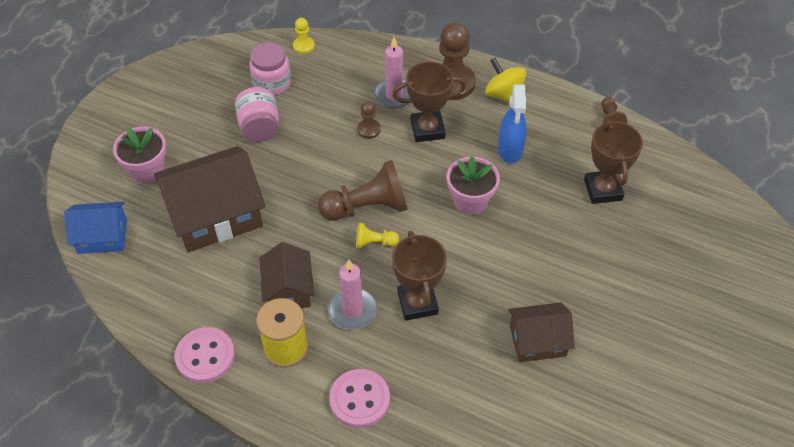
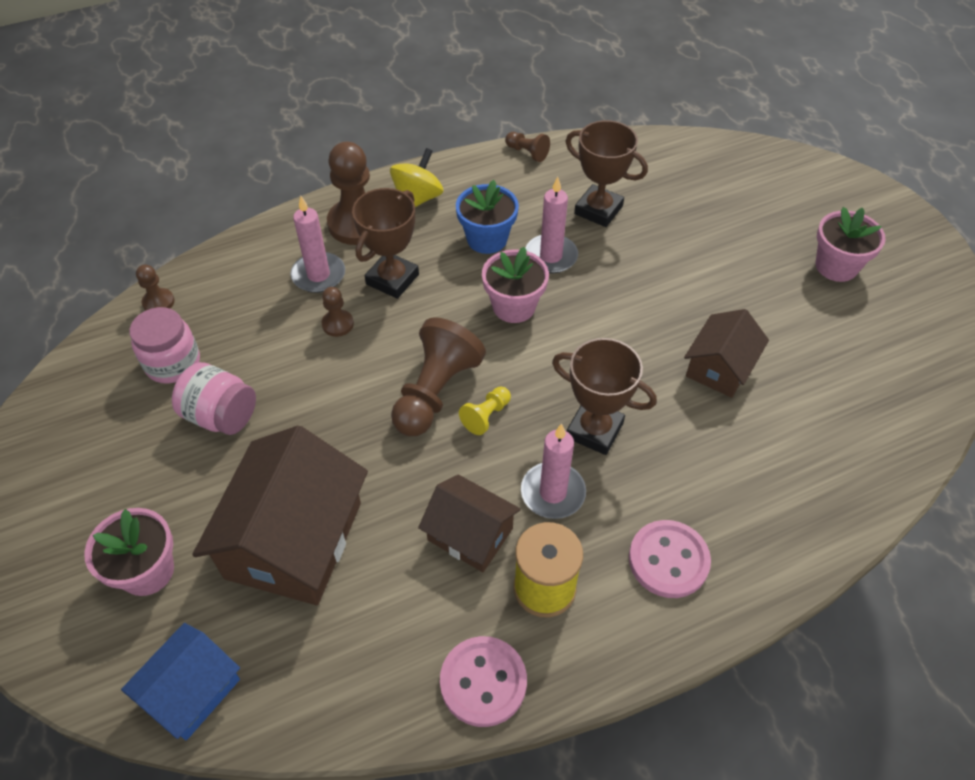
camera: 50 degrees left, 0 degrees up
yellow pawn [293,18,315,54] -> brown pawn [136,265,175,311]
yellow spinning top [485,58,526,103] -> yellow spinning top turned 120 degrees clockwise [390,148,443,207]
blue spray bottle [498,84,527,164] -> blue flower pot [456,180,519,254]
none -> pink candle [525,176,578,273]
none -> pink flower pot [816,207,886,282]

